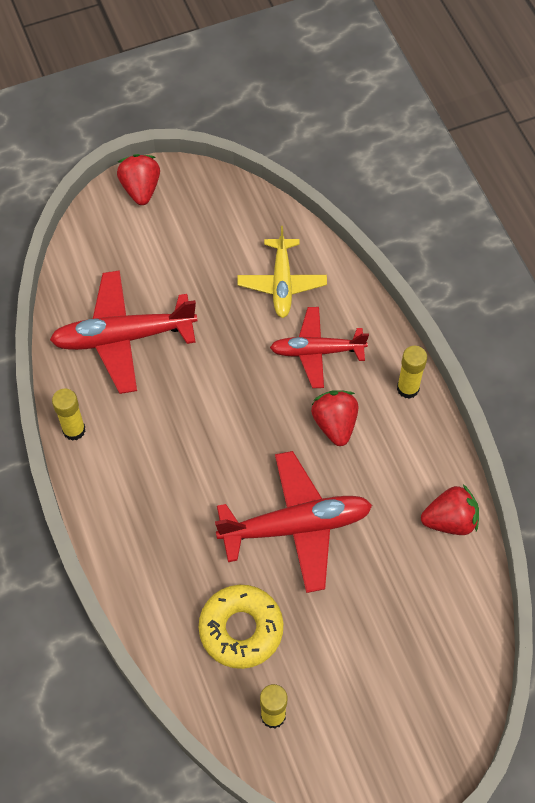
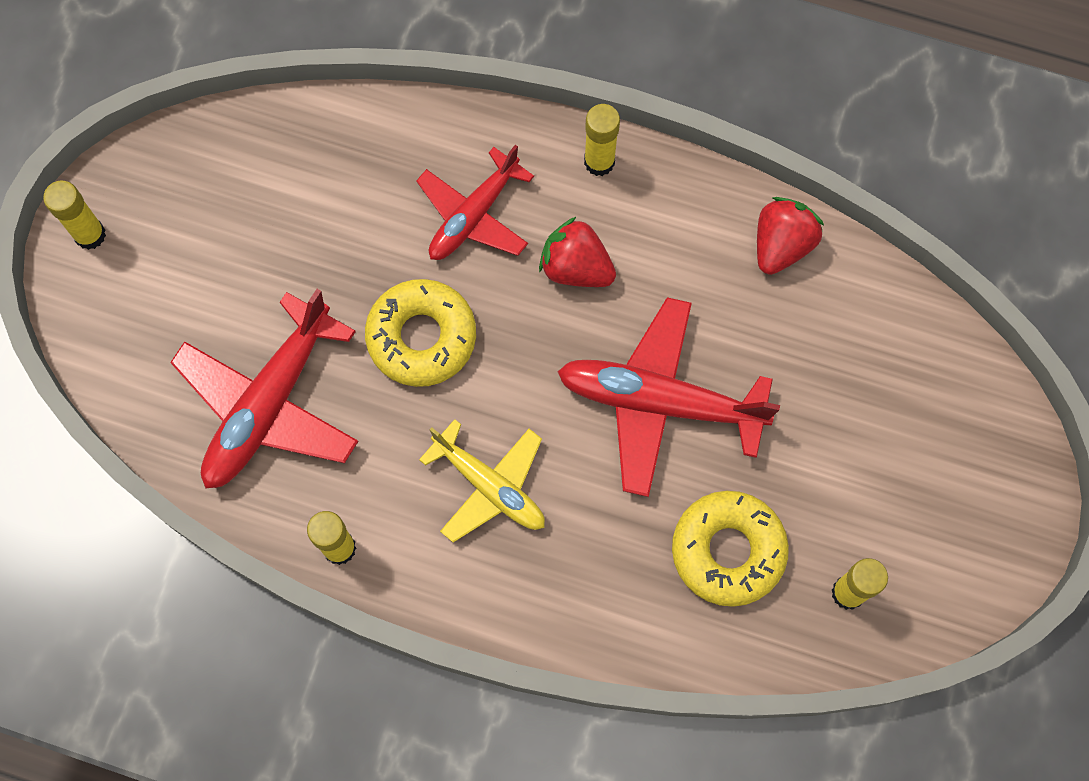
camera: 50 degrees left, 10 degrees up
red strawberry [117,154,160,205] -> yellow glue stick [43,181,106,250]
red plane [215,451,372,593] -> red plane turned 105 degrees counterclockwise [557,297,780,497]
yellow plane [237,226,327,318] -> yellow plane moved to [419,419,545,543]
none -> yellow donut [365,279,476,387]

